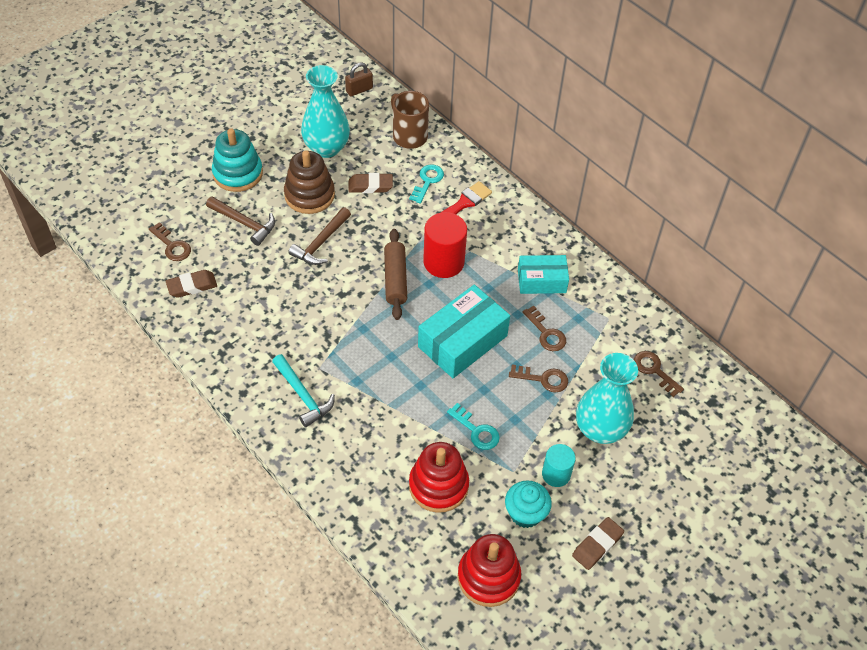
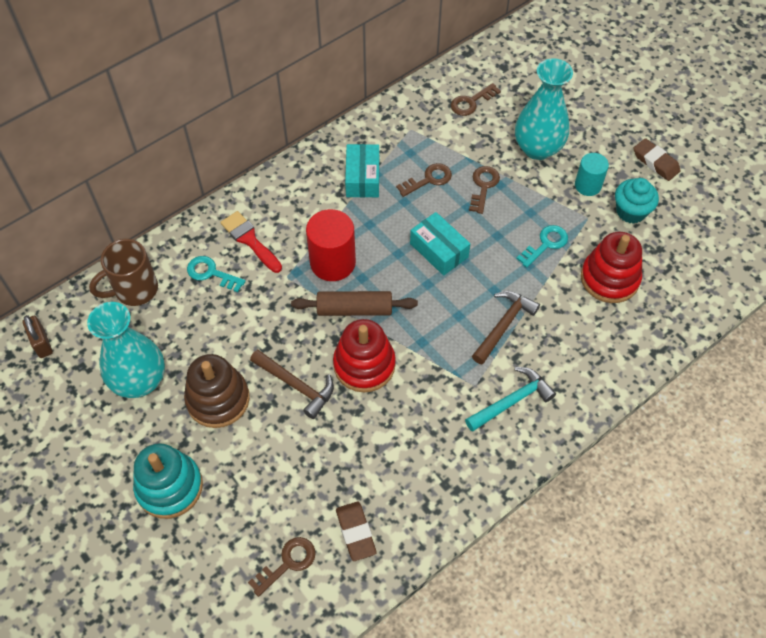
camera: 85 degrees left, 5 degrees up
brown hammer [206,196,275,246] -> brown hammer moved to [472,291,540,364]
brown eraser [349,173,393,193] -> none
turquoise box [418,285,510,378] -> turquoise box [410,212,470,276], size x0.63
red stacking toy [458,534,521,607] -> red stacking toy moved to [333,319,396,392]

